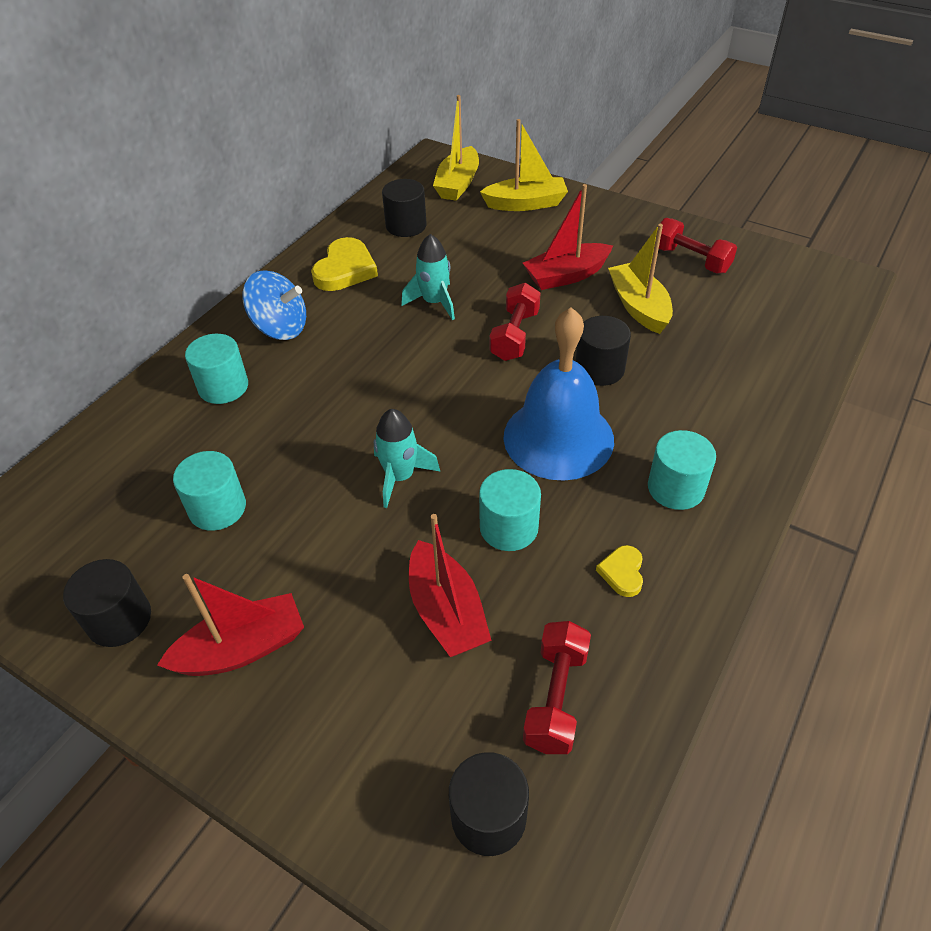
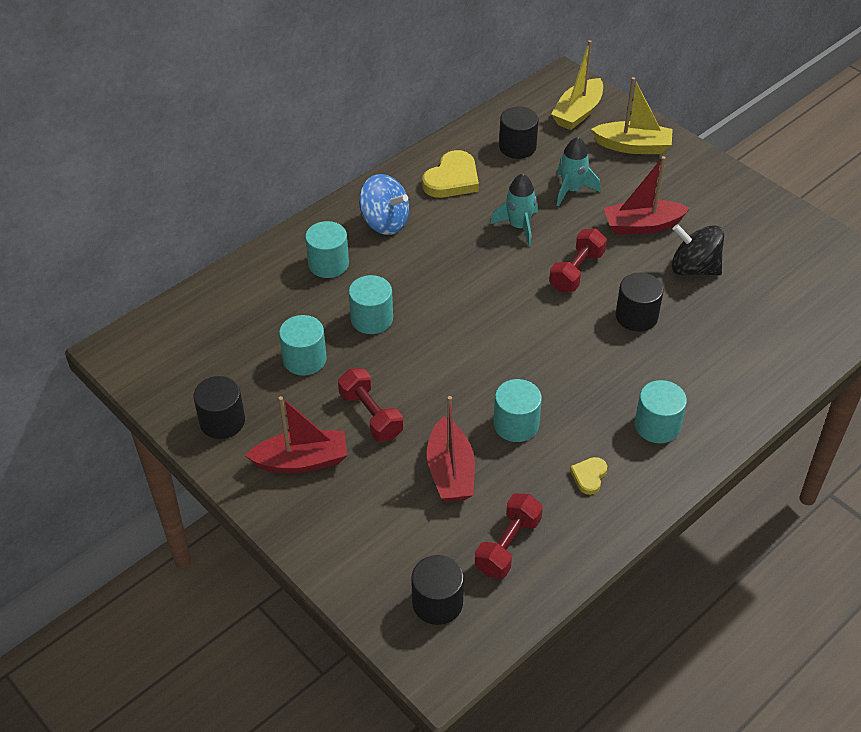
camera: 15 degrees right, 0 degrees up
turquoise rocket [374,409,441,508] -> turquoise rocket moved to [556,137,600,207]
blue bell [503,307,614,481] -> none
yellow boat [608,224,673,334] -> black spinning top [672,224,724,275]
red dumbbell [659,218,737,274] -> red dumbbell moved to [338,368,403,442]
none -> turquoise cylinder [349,275,393,334]

